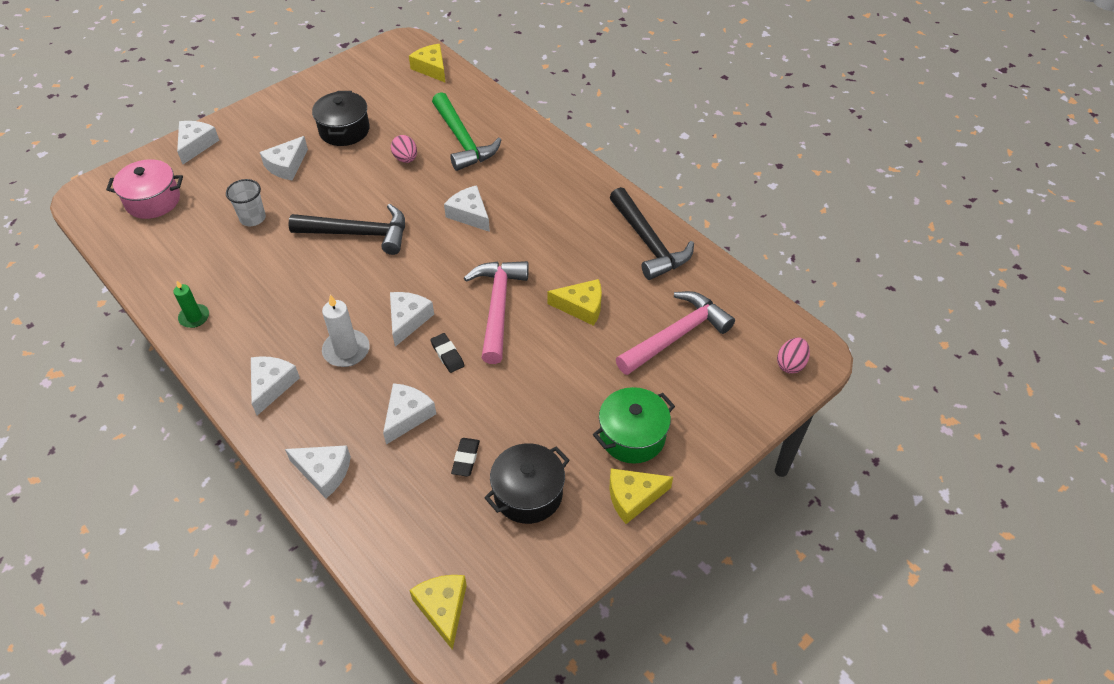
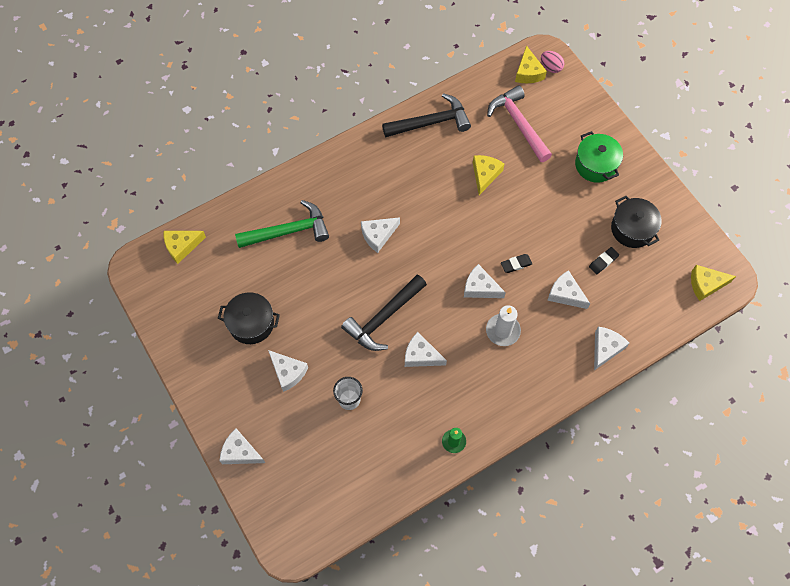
camera: 80 degrees left, 15 degrees up
pink pot [106,159,183,219] -> none
white cheese [251,356,300,416] -> white cheese moved to [405,332,447,367]
black hammer [288,204,405,255] -> black hammer turned 150 degrees counterclockwise [341,274,427,351]
pink egg [391,135,417,163] -> none
black eraser [451,438,480,477] -> black eraser turned 60 degrees counterclockwise [589,247,619,274]
pink hammer [464,261,529,364] -> none
yellow cheese [610,469,673,524] -> yellow cheese moved to [515,45,547,83]

